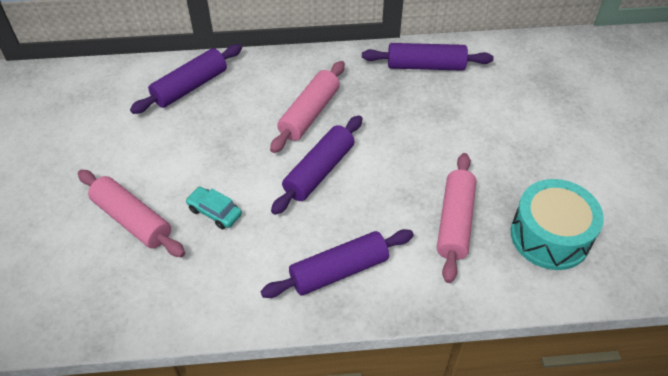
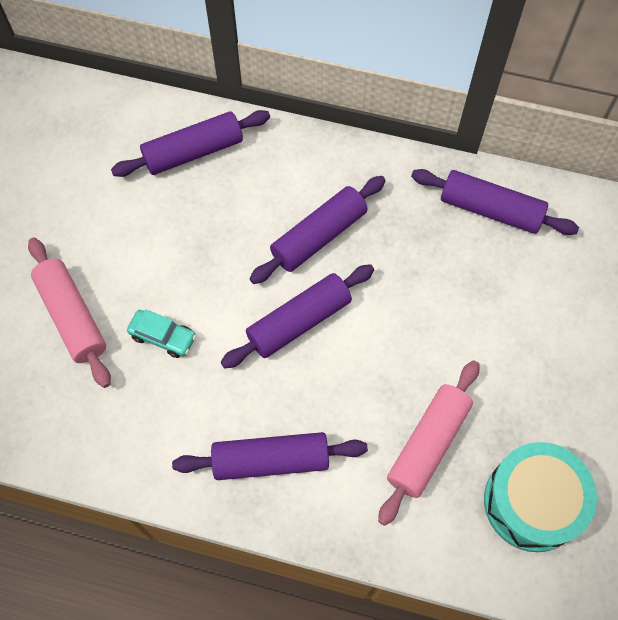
camera: 20 degrees right, 15 degrees up
turquoise car [185,187,242,229] -> turquoise car turned 150 degrees clockwise [127,309,196,358]
pink rolling pin [270,61,345,153] -> purple rolling pin [250,176,386,284]

